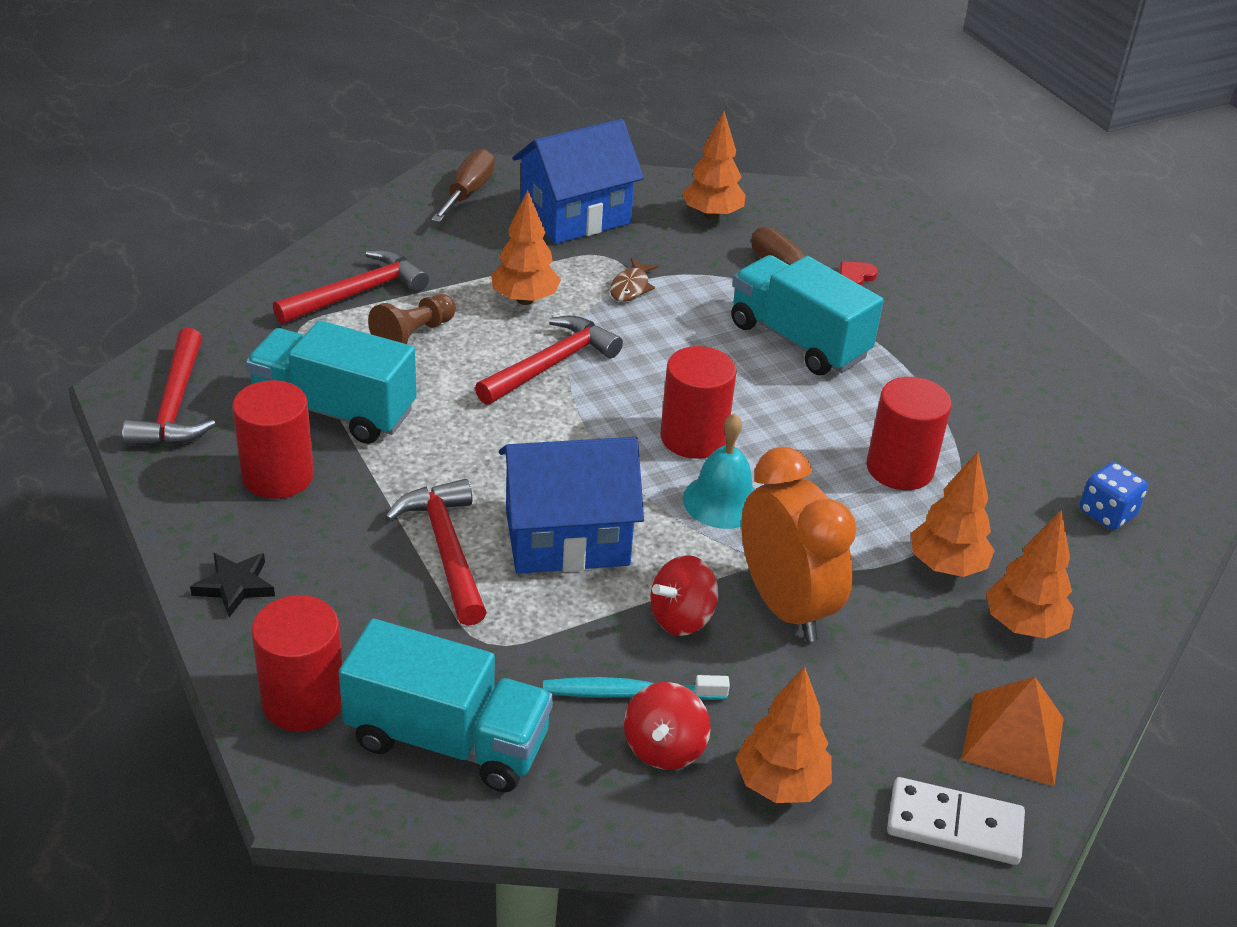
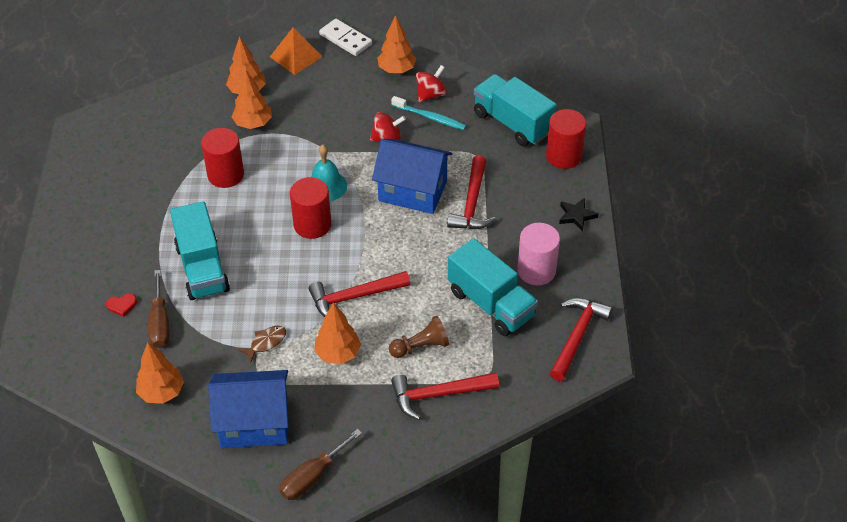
camera: 150 degrees left, 10 degrees up
red cylinder [232,380,314,499] -> pink cylinder [517,223,560,285]
orange clock [741,447,857,642] -> none
blue dice [1080,462,1148,530] -> none

